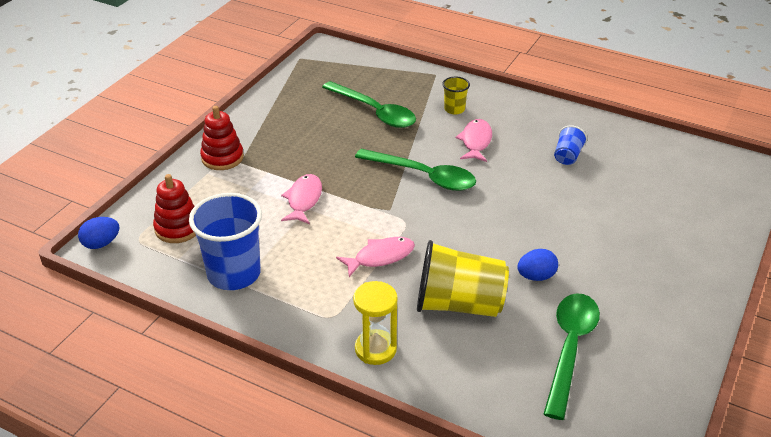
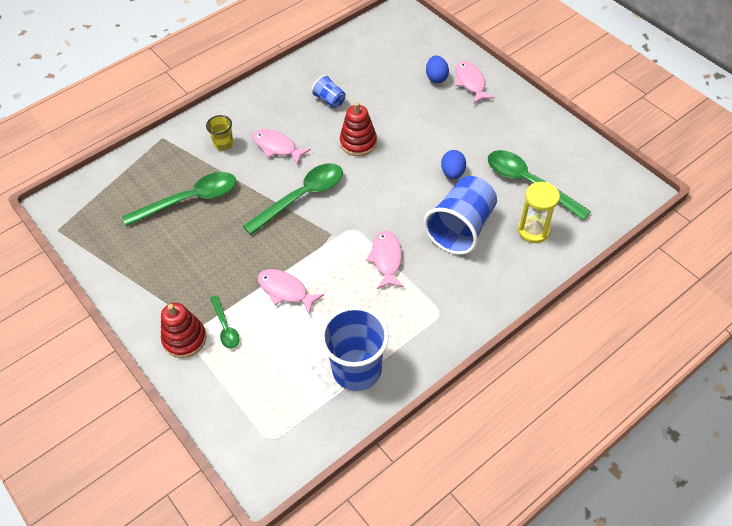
camera: 65 degrees left, 15 degrees up
blue egg [78,217,119,249] -> blue egg moved to [426,56,449,83]
red stacking toy [153,174,196,243] -> red stacking toy moved to [340,102,377,156]
yellow hourglass [353,281,398,365] -> yellow hourglass moved to [518,182,560,243]
yellow cup [417,240,509,317] -> blue cup [423,176,497,255]
none -> green spoon [210,295,239,349]
none -> pink fish [456,61,495,103]

